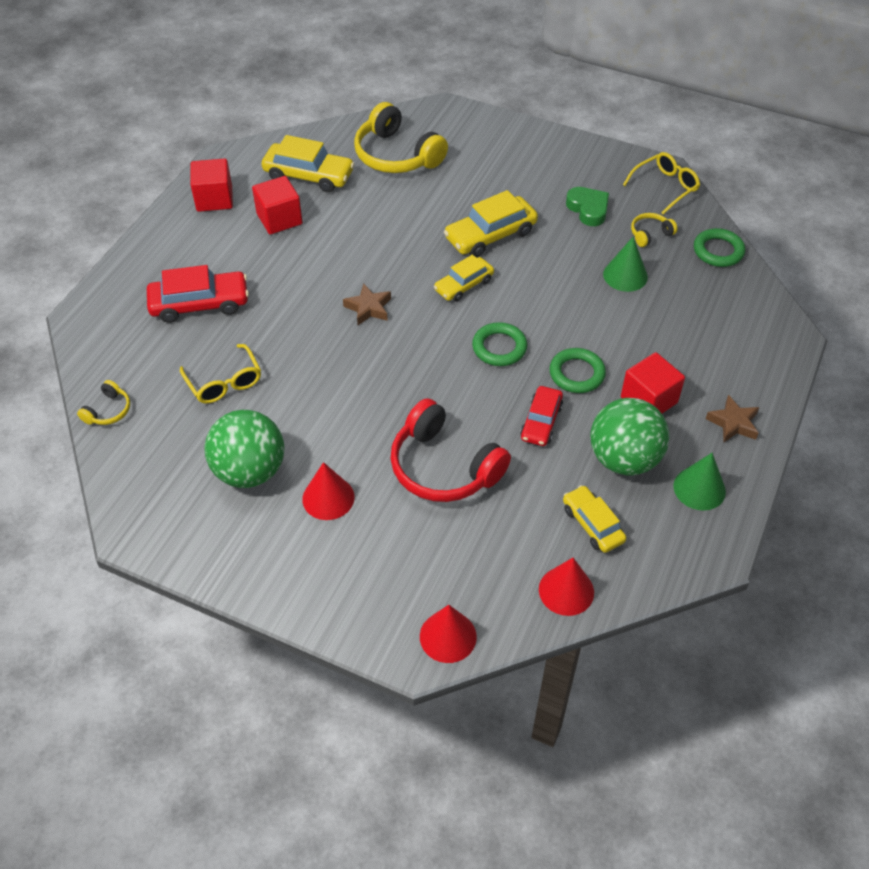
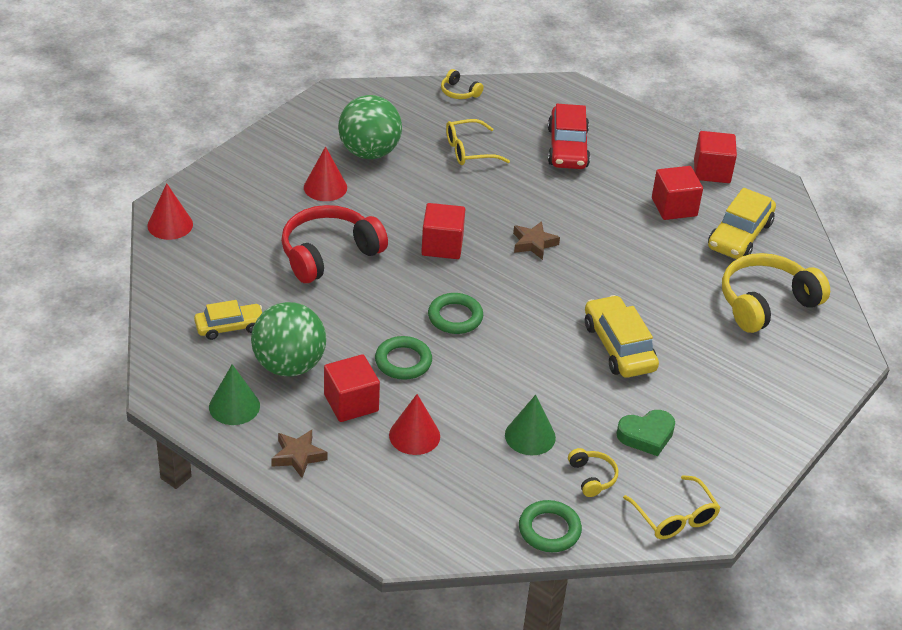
camera: 100 degrees right, 10 degrees down
yellow car [434,255,494,302] -> none
red car [520,386,563,446] -> none
red cone [539,558,594,616] -> red cone moved to [389,394,440,455]
none -> red cube [421,203,465,259]

